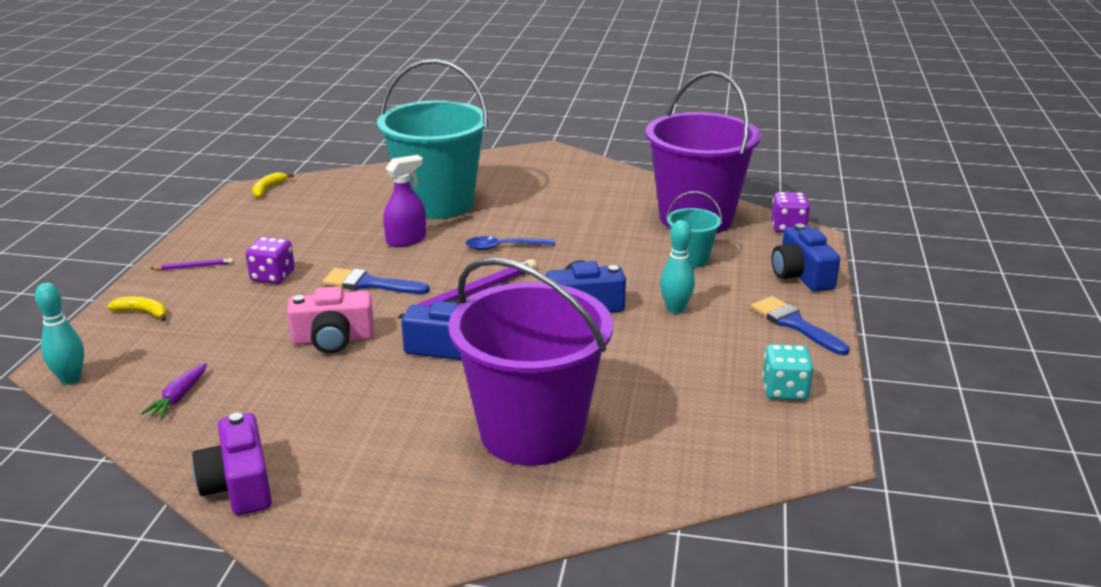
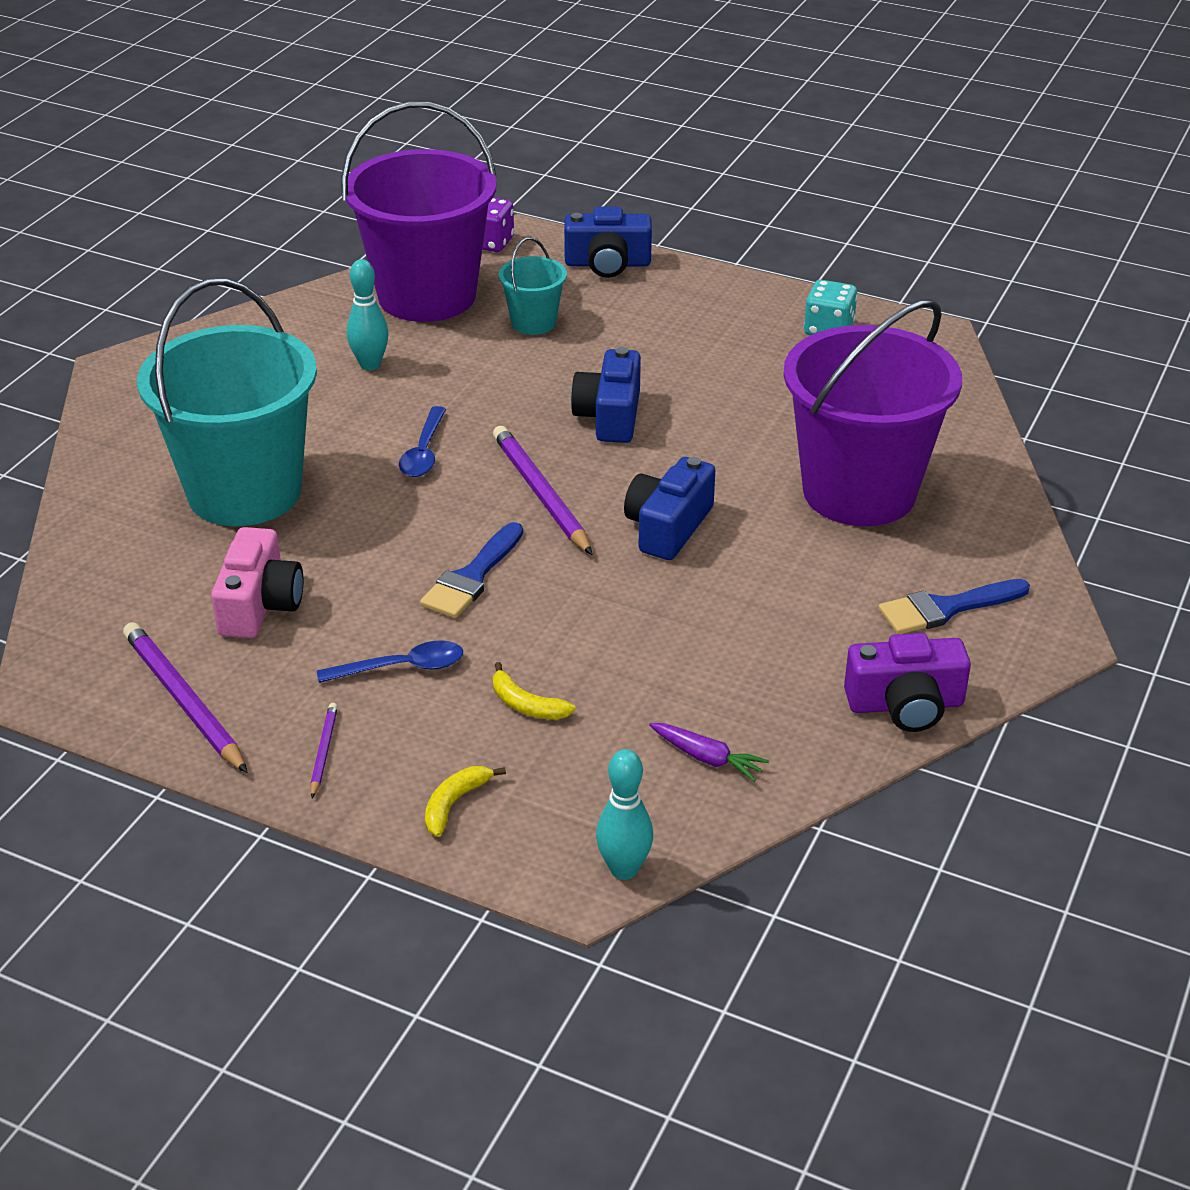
camera: 75 degrees left, 10 degrees up
purple dice [246,237,295,284] -> blue spoon [317,640,463,683]
yellow banana [252,172,294,198] -> yellow banana moved to [493,662,576,720]
pink camera [287,286,374,354] -> pink camera moved to [211,527,303,638]
purple spray bottle [383,155,426,247] -> none
turquoise bowling pin [660,220,695,314] -> turquoise bowling pin moved to [347,259,388,370]
blue brush [751,296,850,355] -> blue brush moved to [878,579,1030,634]
none -> purple pencil [123,622,248,773]

